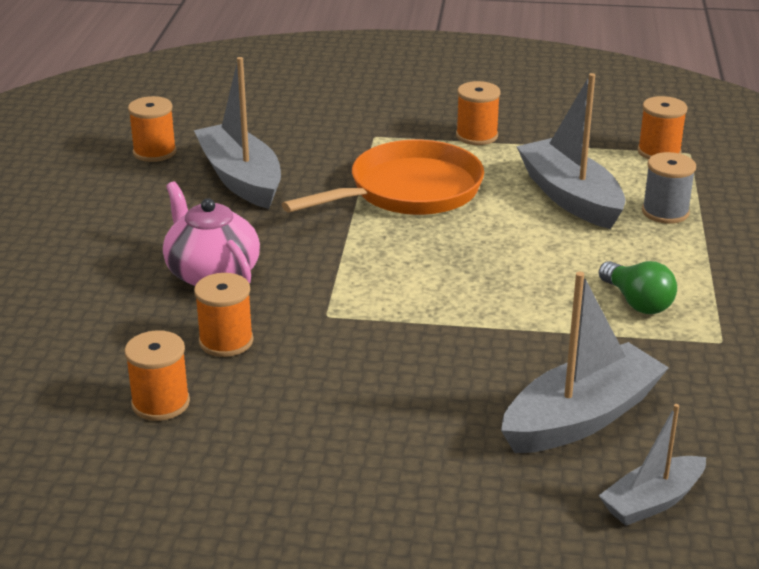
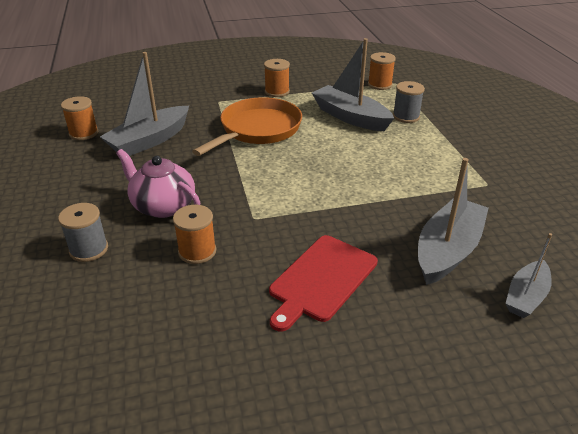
camera: 20 degrees left, 5 degrees up
orange spool [124,330,190,421] -> none
grey boat [194,57,281,209] -> grey boat turned 90 degrees counterclockwise [100,52,189,156]
green light bulb [599,261,677,314] -> none
none -> grey spool [58,203,108,262]
none -> red cutting board [269,235,378,332]

